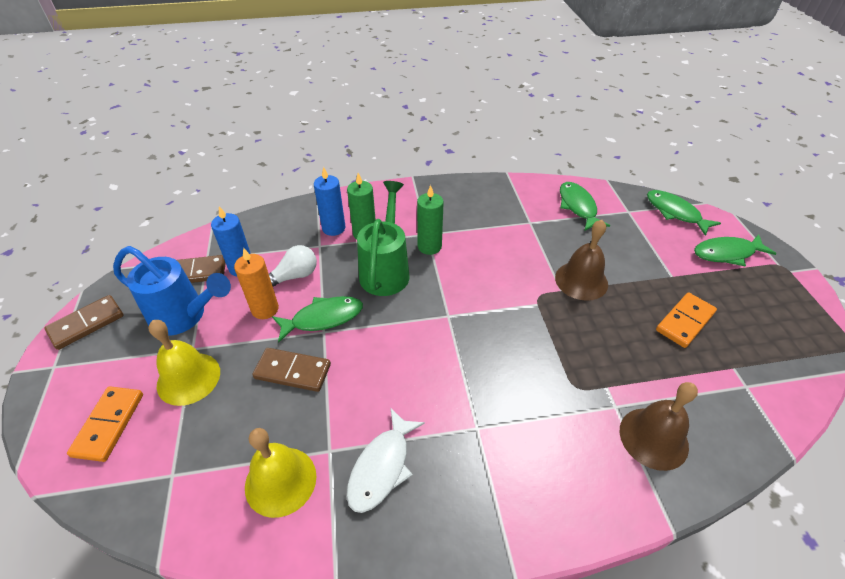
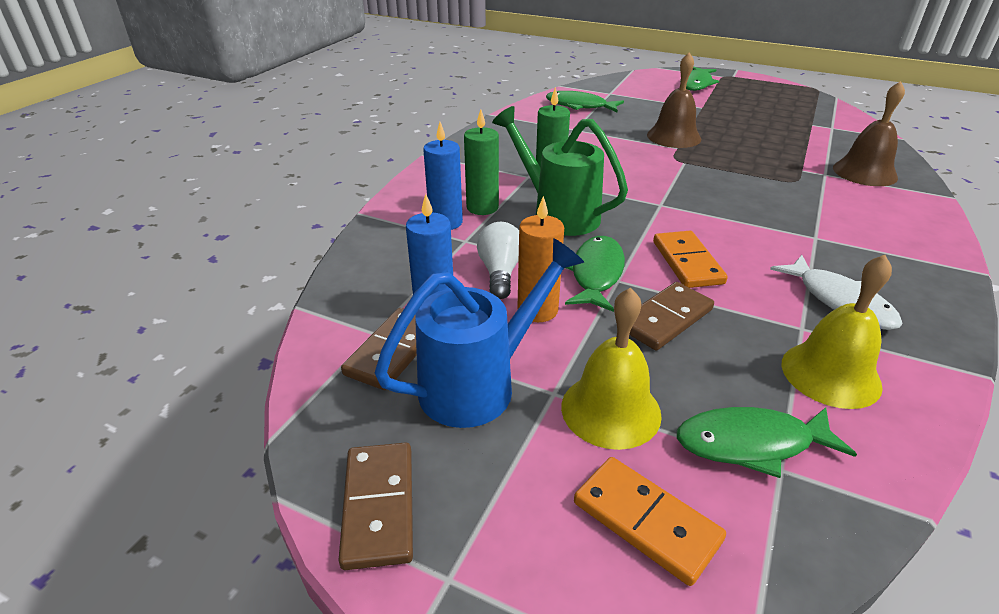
camera: 55 degrees left, 10 degrees down
green fish [647,190,721,236] -> green fish moved to [677,407,857,478]
orange domino [656,293,717,348] -> orange domino moved to [653,231,728,288]

